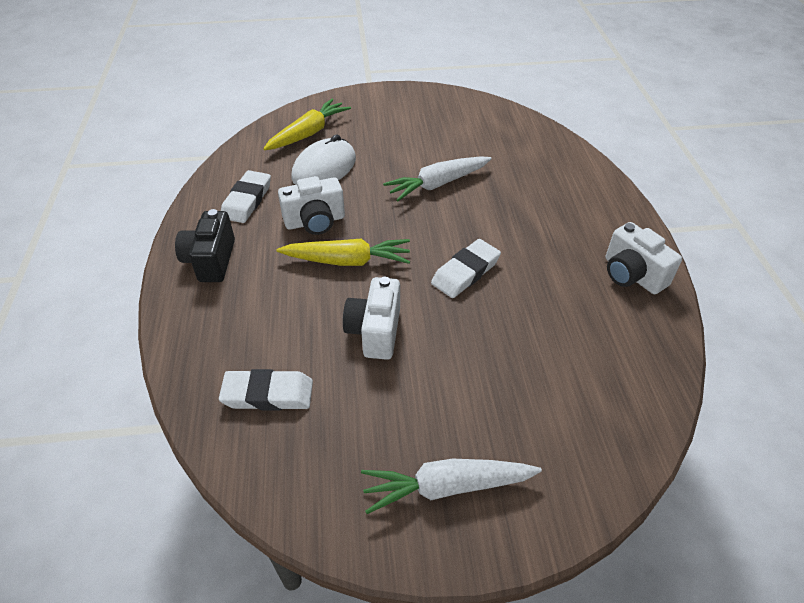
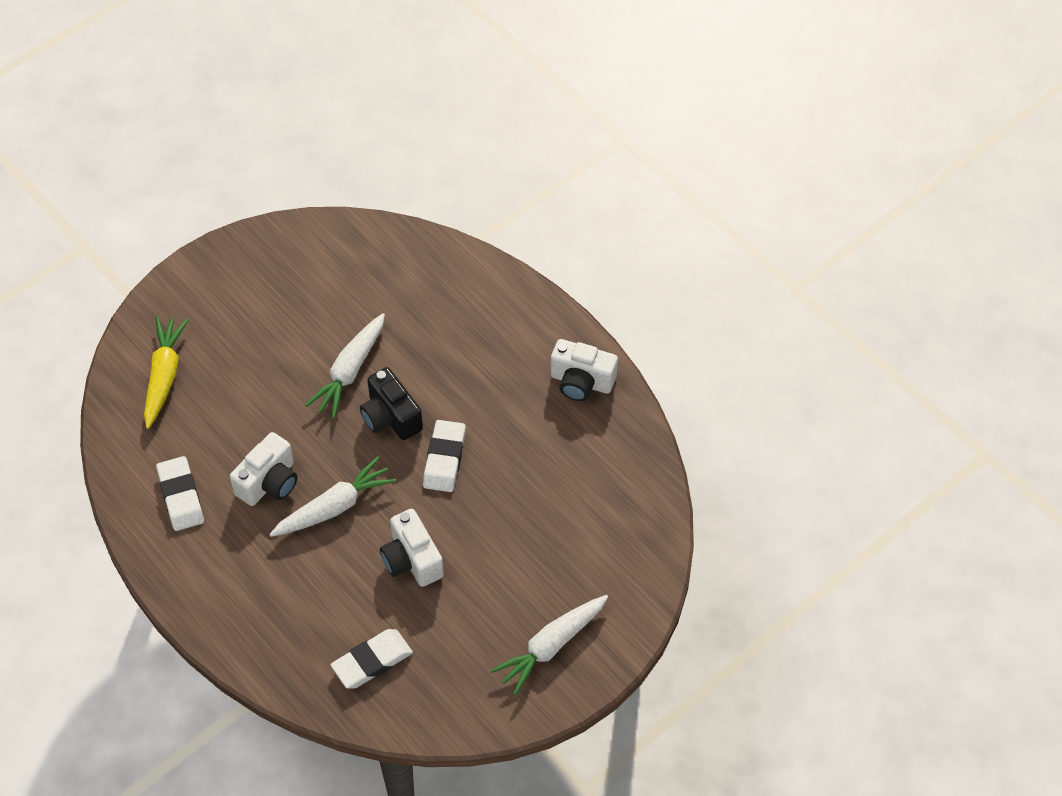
camera: 35 degrees left, 10 degrees up
black camera [175,209,235,282] -> black camera moved to [360,367,423,440]
yellow carrot [277,239,410,266] -> white carrot [269,456,396,537]
white mouse [291,134,356,185] -> none

